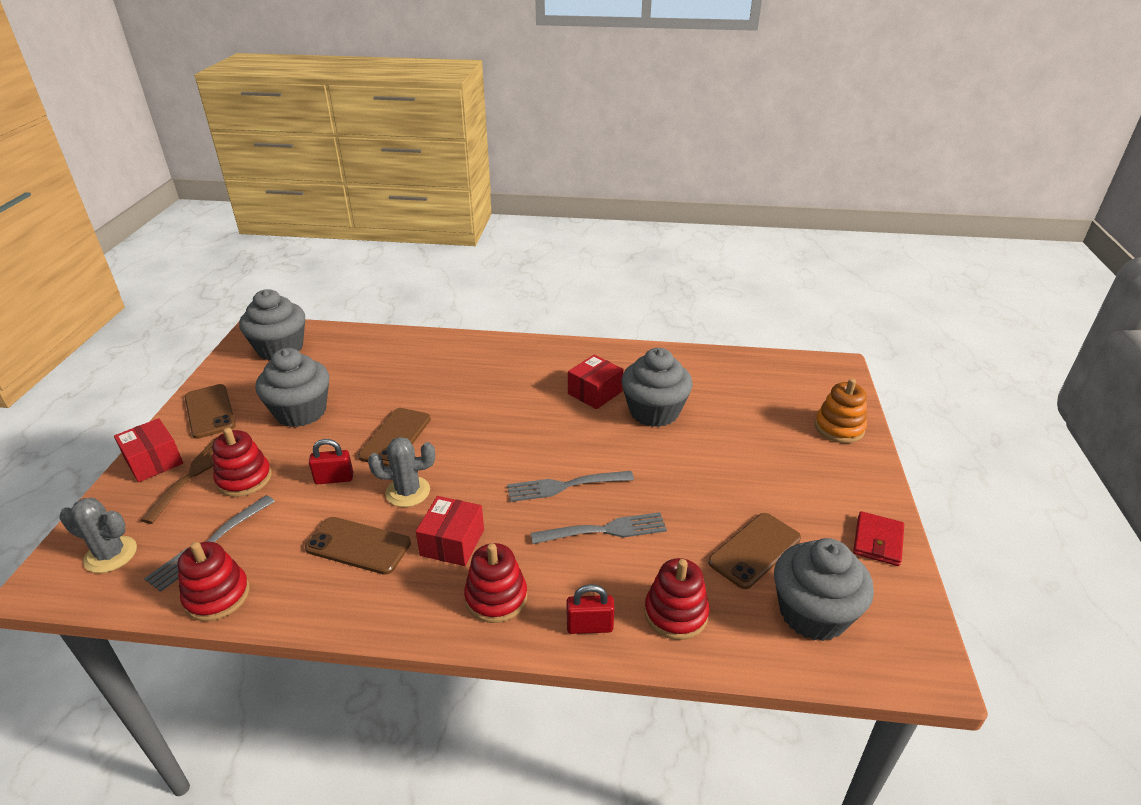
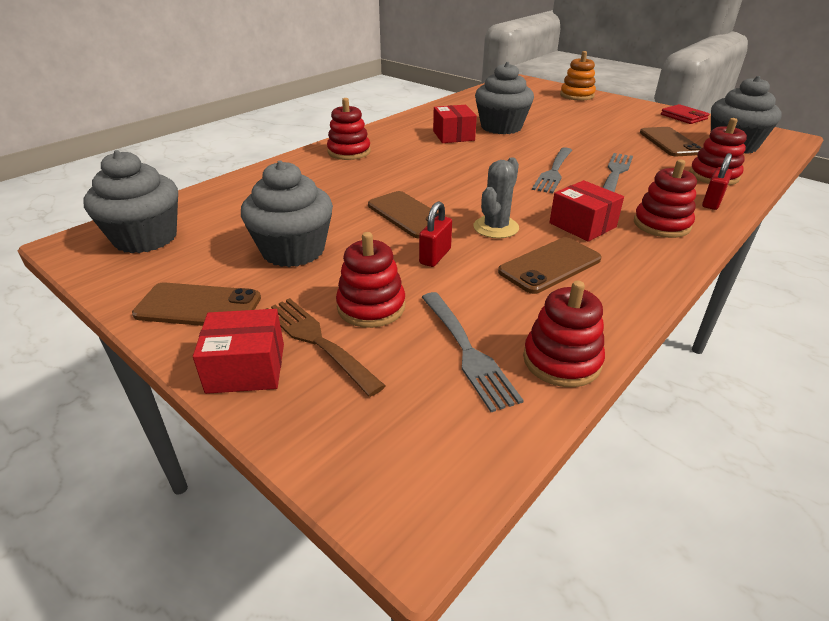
camera: 55 degrees left, 0 degrees up
grey cactus [59,498,137,573] -> none
none -> red stacking toy [327,98,371,160]

